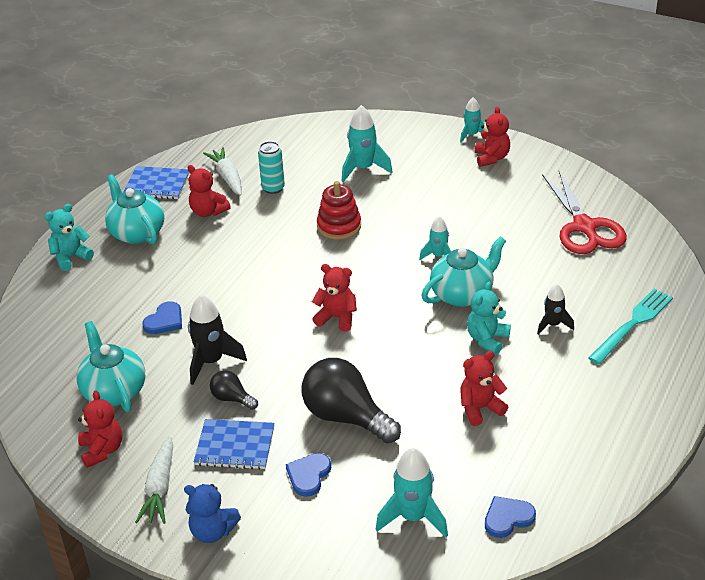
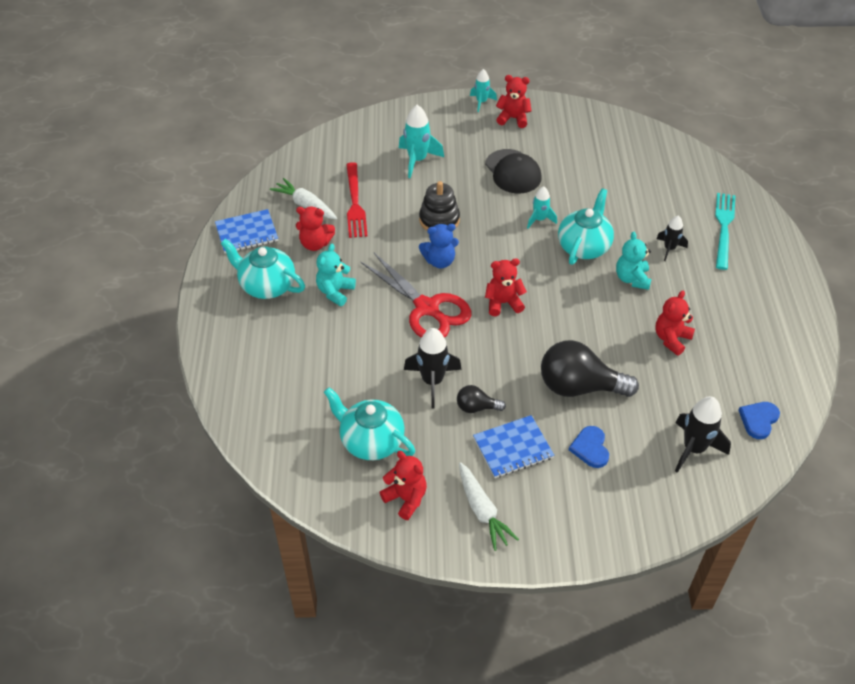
camera: 30 degrees left, 10 degrees up
turquoise teddy bear [44,204,94,271] -> turquoise teddy bear moved to [316,244,356,306]
blue heart [142,301,182,334] -> none
blue teddy bear [184,484,241,543] -> blue teddy bear moved to [419,224,459,268]
turquoise can [258,141,285,194] -> red fork [346,162,367,238]
red stacking toy [317,181,361,240] -> black stacking toy [419,181,460,231]
turquoise rocket [376,448,448,537] -> black rocket [675,396,731,473]
red teddy bear [475,106,510,167] -> red teddy bear turned 45 degrees counterclockwise [496,75,531,128]
red scissors [542,171,626,254] -> red scissors moved to [361,253,471,338]
none -> black cap [485,149,542,194]

